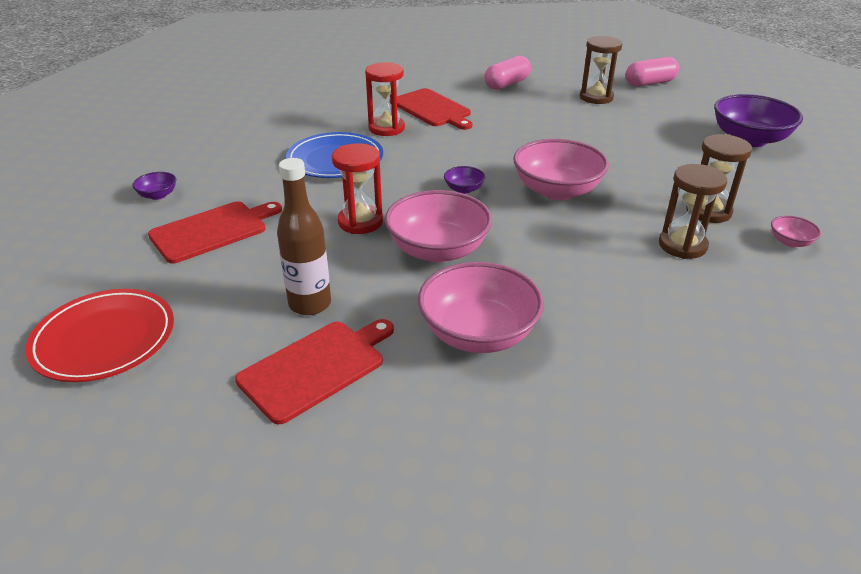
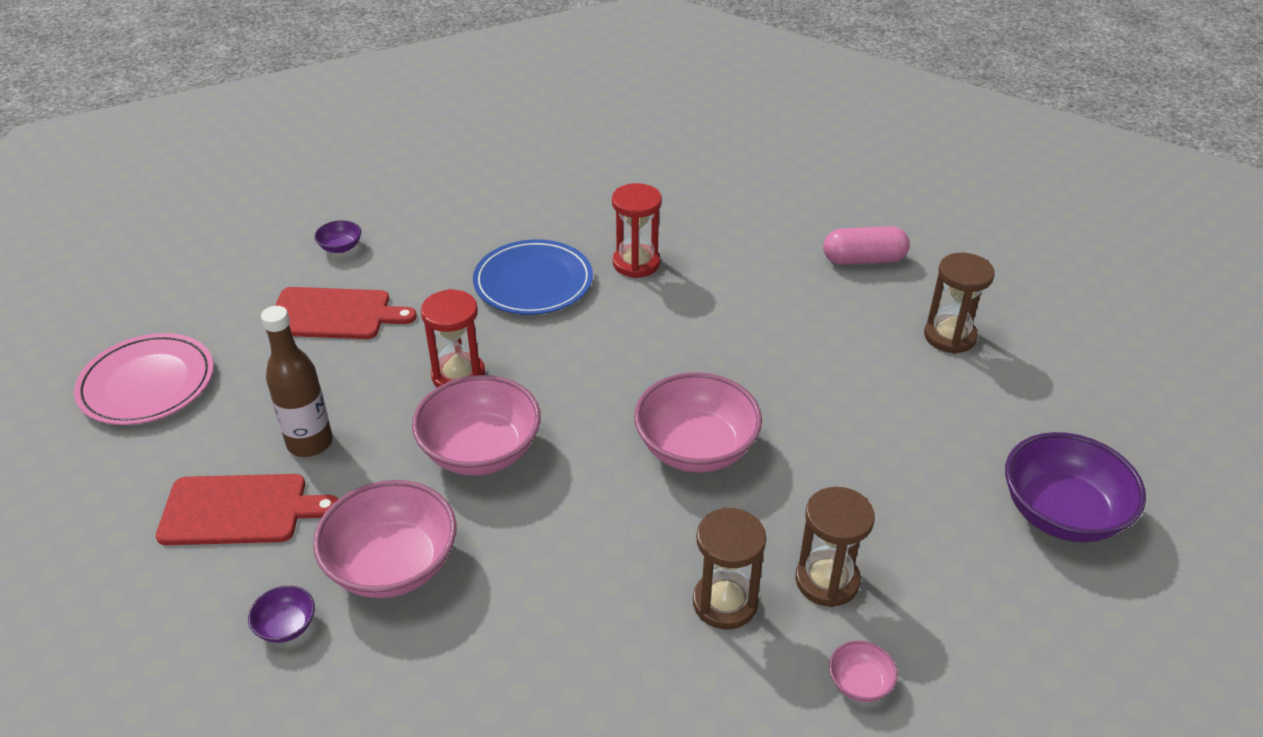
camera: 40 degrees right, 5 degrees up
red plate [25,289,174,382] -> pink plate [74,333,214,425]
red cutting board [397,88,473,130] -> none
purple bowl [444,166,485,194] -> purple bowl moved to [248,586,315,643]
pink capsule [626,57,679,87] -> none

